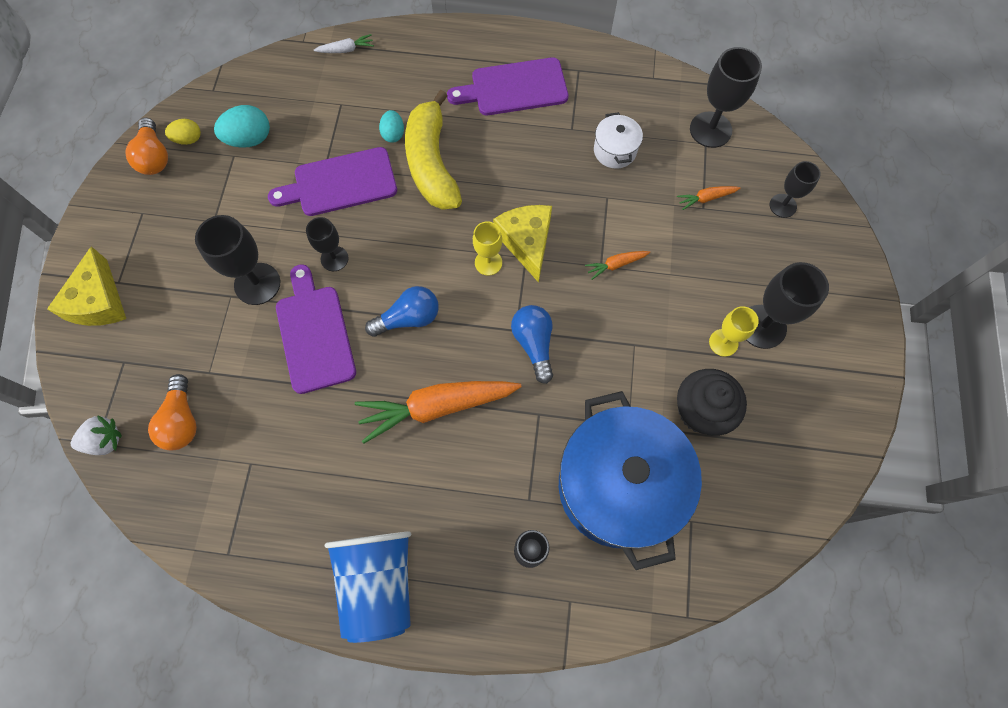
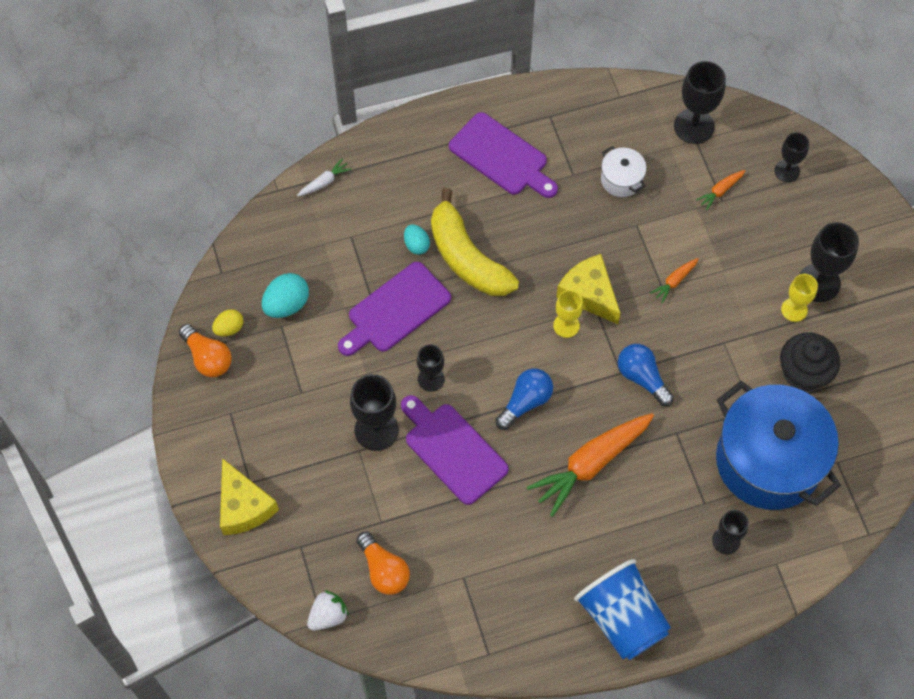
camera: 25 degrees left, 5 degrees down
purple cutting board [447,57,568,115] -> purple cutting board turned 105 degrees counterclockwise [449,112,558,198]

